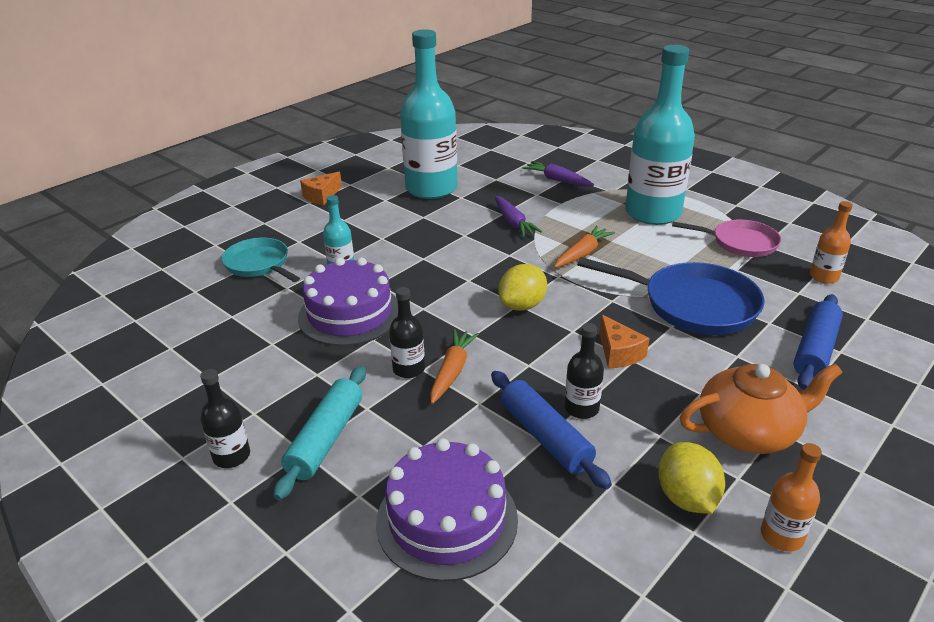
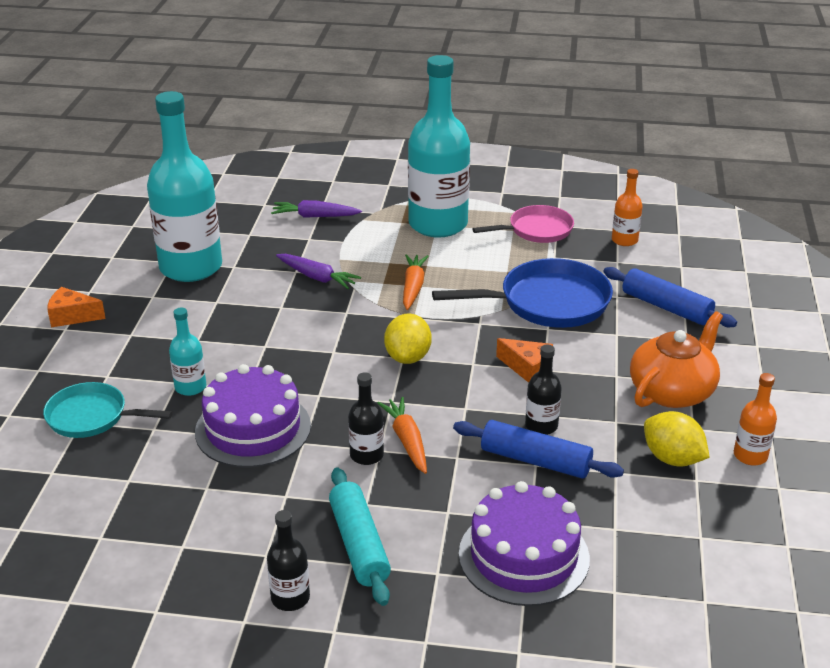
camera: 35 degrees left, 0 degrees up
orange cheese [300,172,342,205] -> orange cheese turned 90 degrees clockwise [47,287,106,328]
blue rolling pin [793,294,843,390] -> blue rolling pin turned 45 degrees counterclockwise [603,267,737,327]

